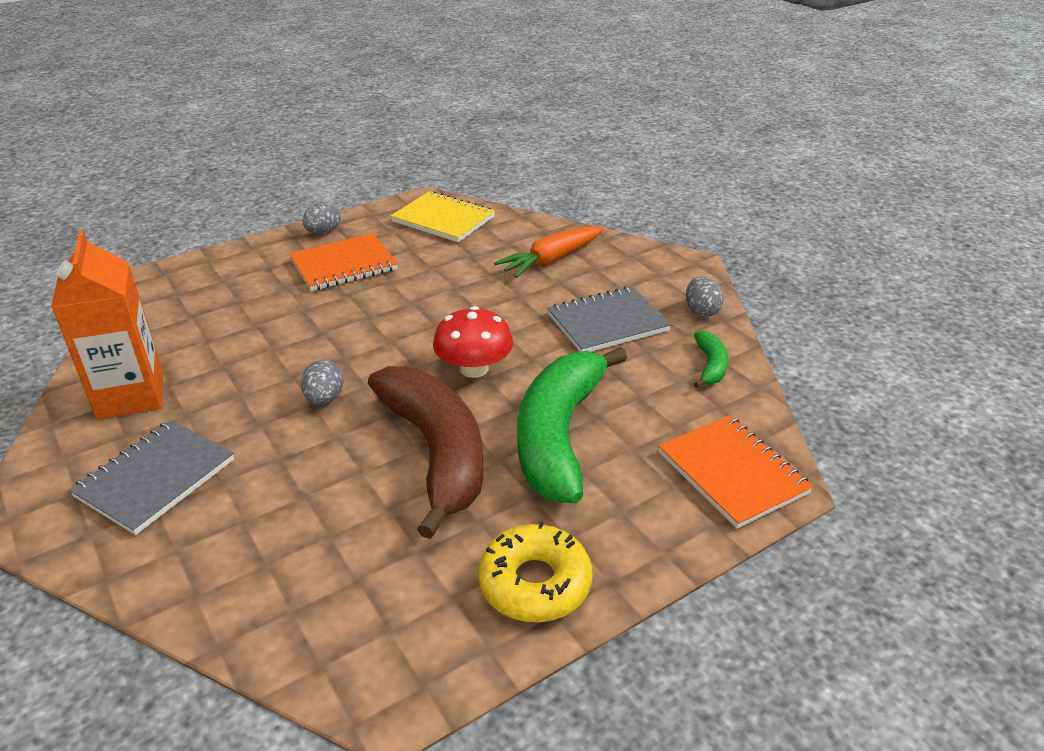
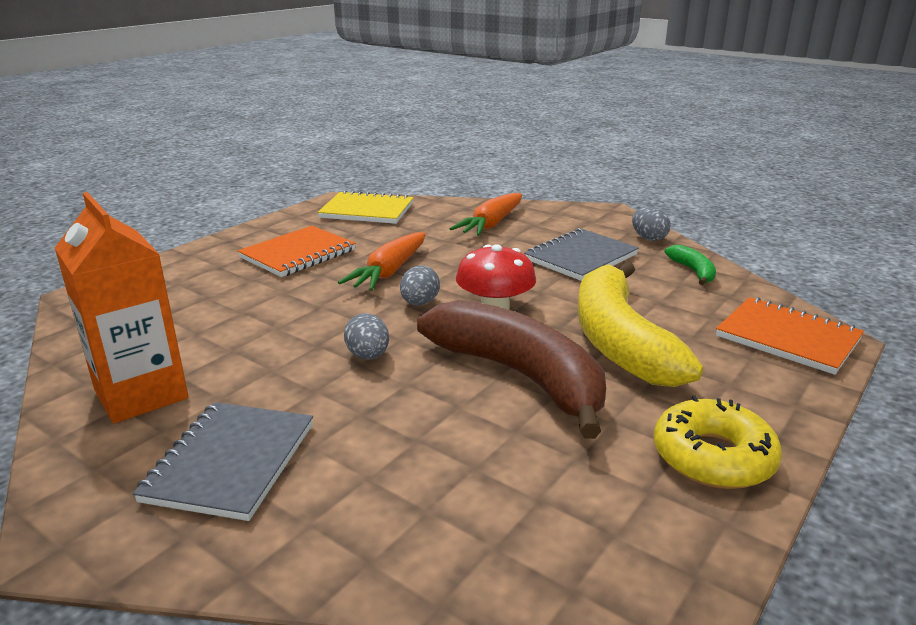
camera: 20 degrees left, 10 degrees down
grey egg [303,202,340,234] -> grey egg moved to [400,265,440,305]
green banana [517,347,627,503] -> yellow banana [577,262,703,387]
none -> orange carrot [338,232,426,291]

